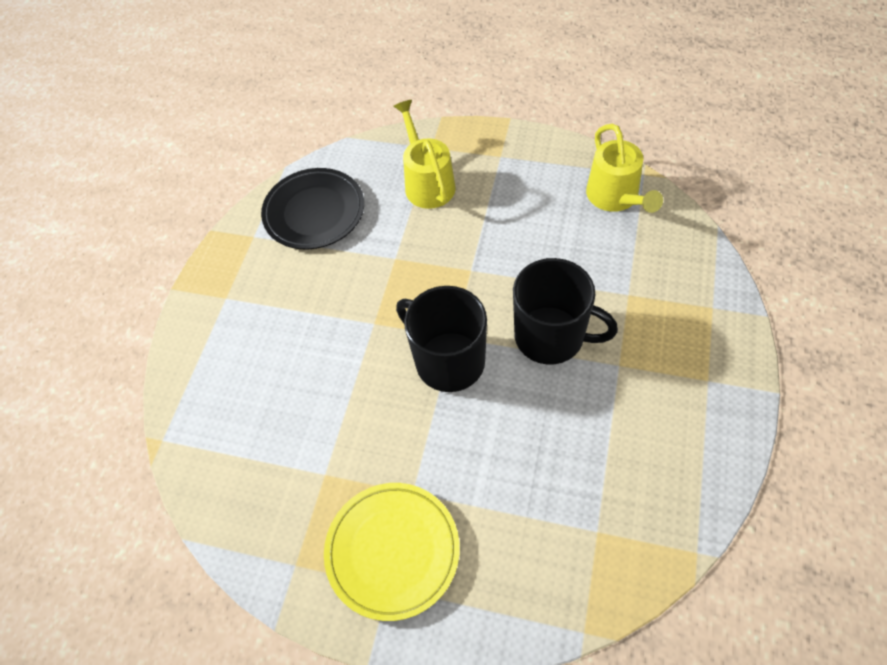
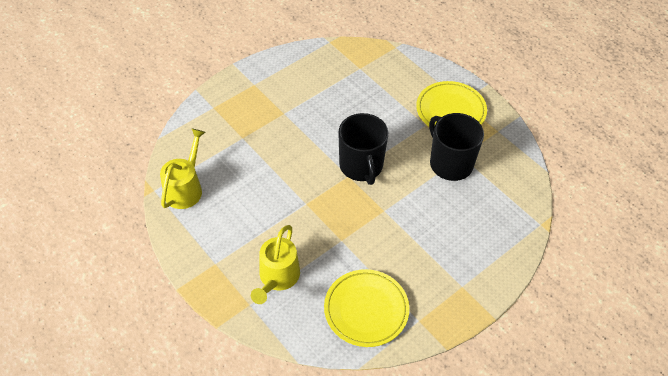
camera: 150 degrees left, 5 degrees down
black plate [261,168,364,249] -> yellow plate [324,269,409,347]
black mug [513,258,618,364] -> black mug moved to [429,113,484,181]

